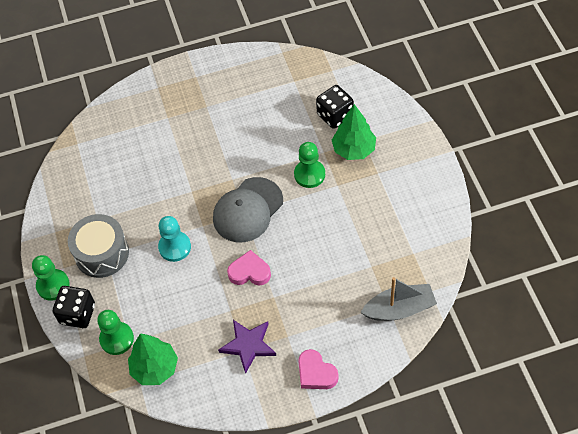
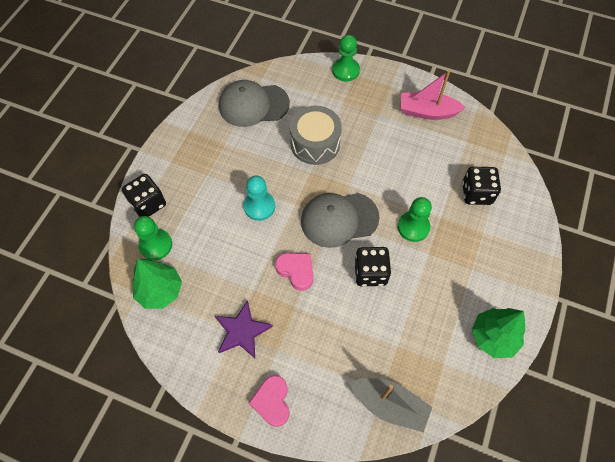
camera: 35 degrees right, 5 degrees up
green pawn [32,255,70,301] -> green pawn moved to [332,35,360,82]
grey drum [68,214,129,278] -> grey drum moved to [290,106,342,165]
green tree [332,104,376,160] -> green tree moved to [472,308,526,358]
none -> grey cap [219,80,290,127]
none -> black dice [354,247,391,286]
none -> pink boat [400,70,466,120]

